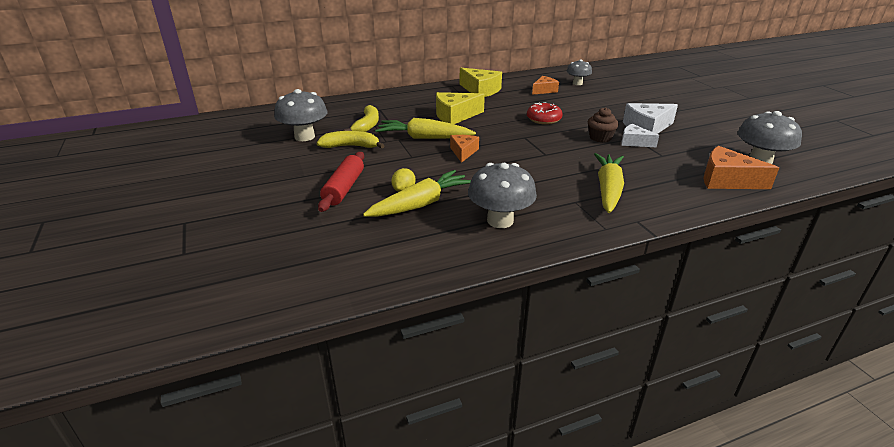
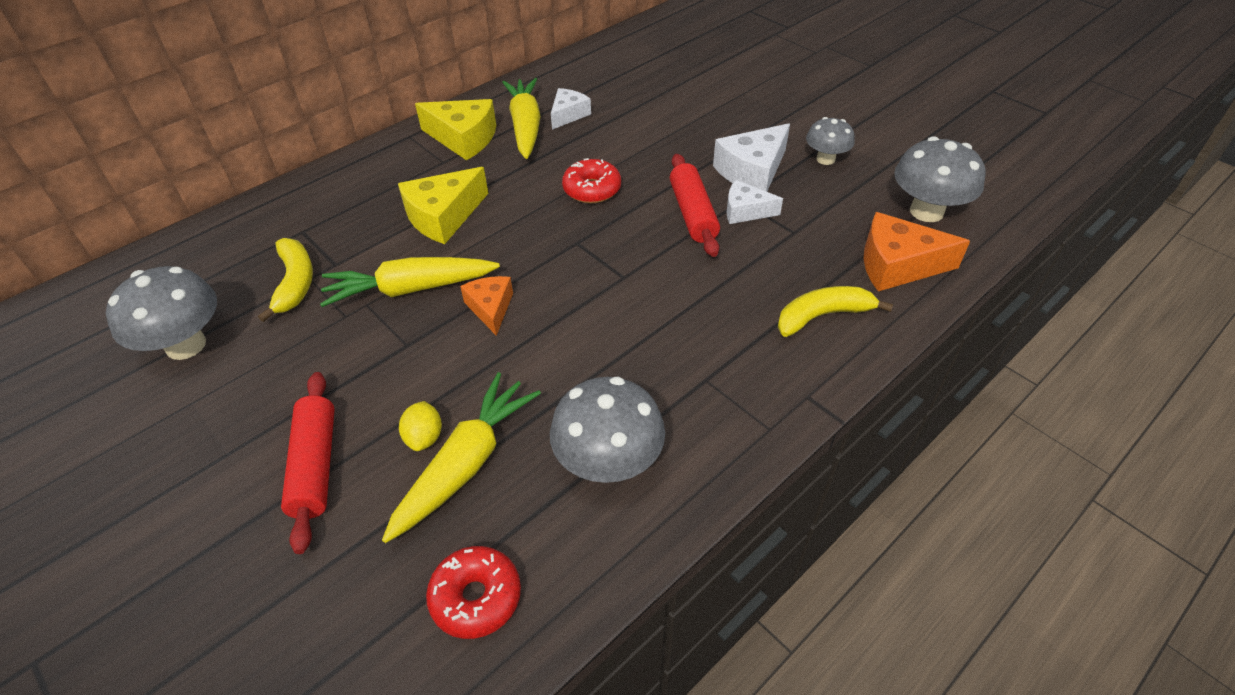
camera: 20 degrees left, 15 degrees up
yellow banana [317,131,385,148] -> yellow banana moved to [778,286,893,337]
orange cheese [532,76,559,95] -> white cheese [551,88,591,129]
grey mushroom [567,59,592,85] -> grey mushroom moved to [806,117,855,165]
brown cupcake [588,107,619,142] -> red rolling pin [670,154,720,257]
yellow carrot [594,153,624,213] -> yellow carrot moved to [502,78,540,159]
none -> red donut [426,546,521,639]

